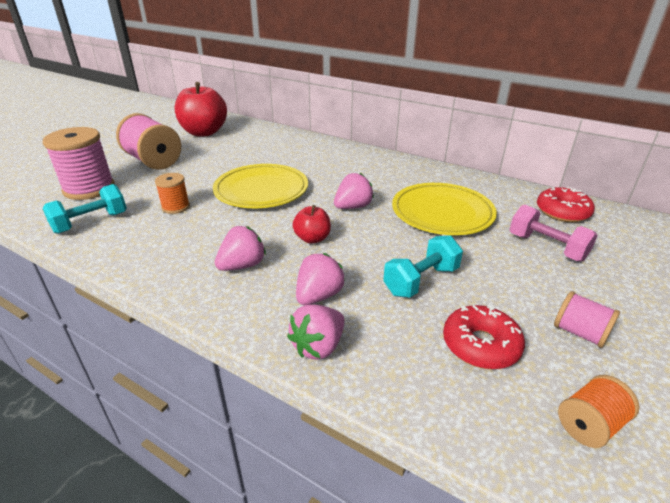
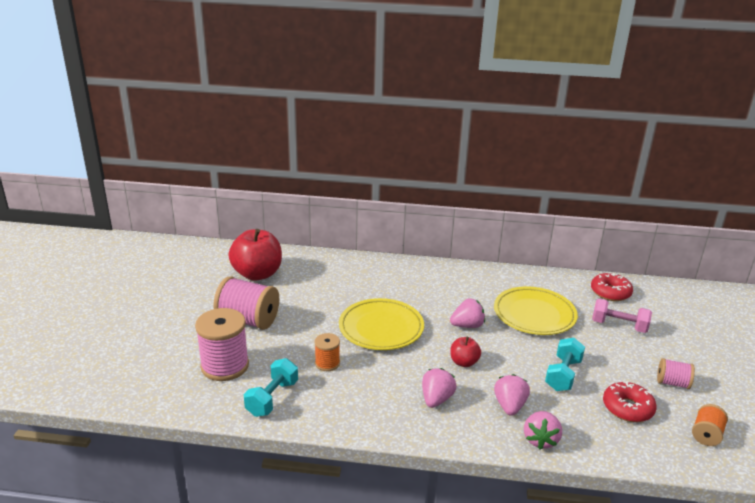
camera: 25 degrees left, 5 degrees down
pink strawberry [334,173,374,209] -> pink strawberry turned 45 degrees clockwise [450,298,485,328]

